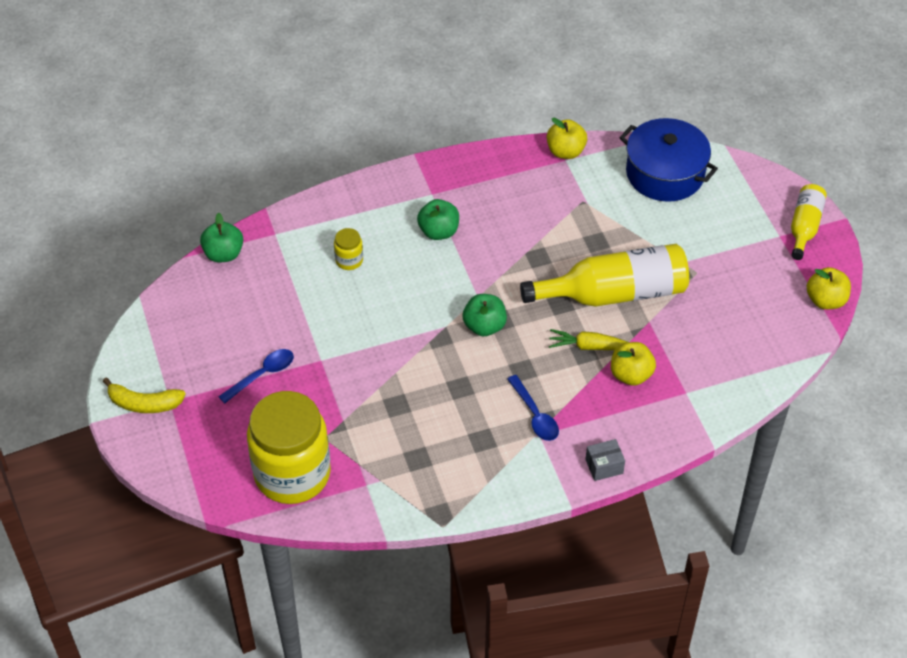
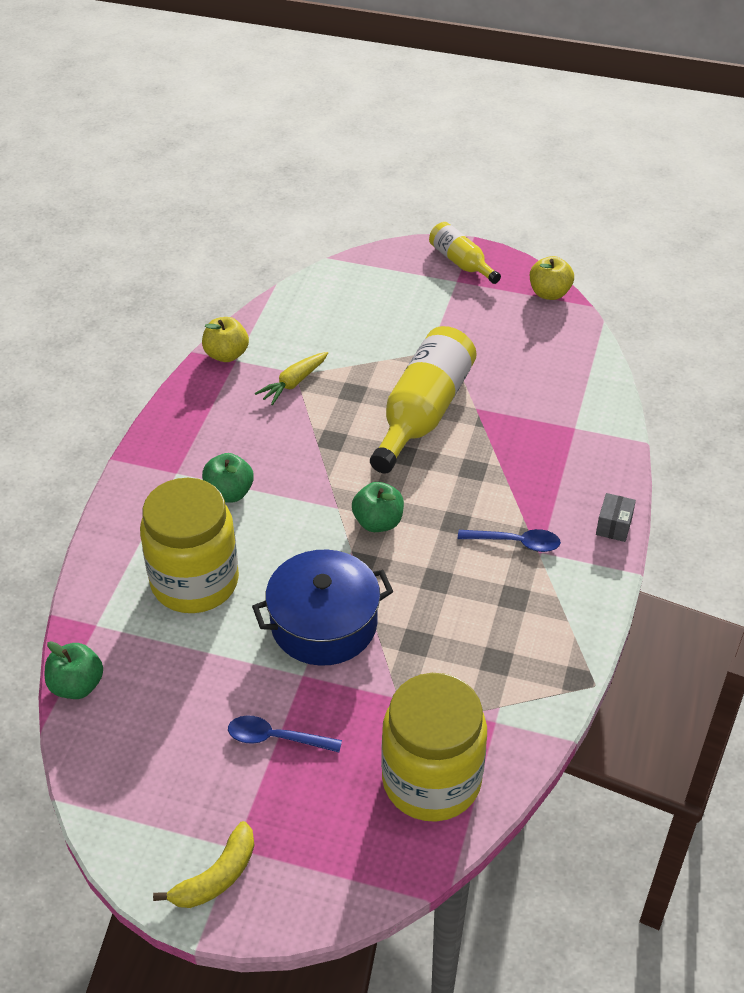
camera: 55 degrees left, 5 degrees down
blue spoon [218,349,294,404] -> blue spoon turned 75 degrees counterclockwise [228,716,342,752]
yellow jar [334,228,363,270] -> yellow jar [140,478,239,613], size x2.49
yellow carrot [549,329,628,350] -> yellow carrot moved to [255,352,328,405]
yellow apple [611,342,656,386] -> none
blue pot [619,118,718,202] -> blue pot moved to [252,550,393,666]

